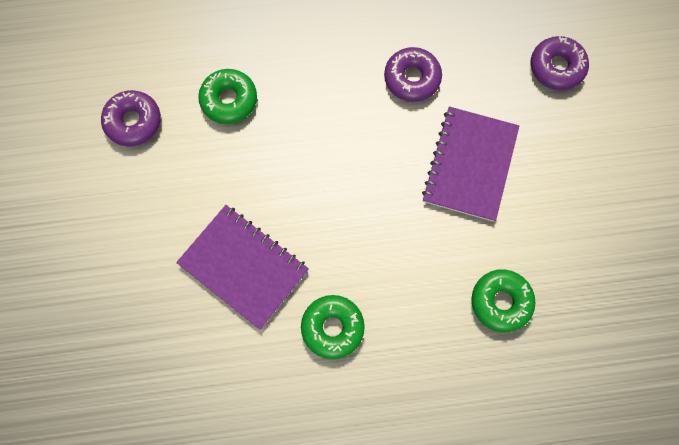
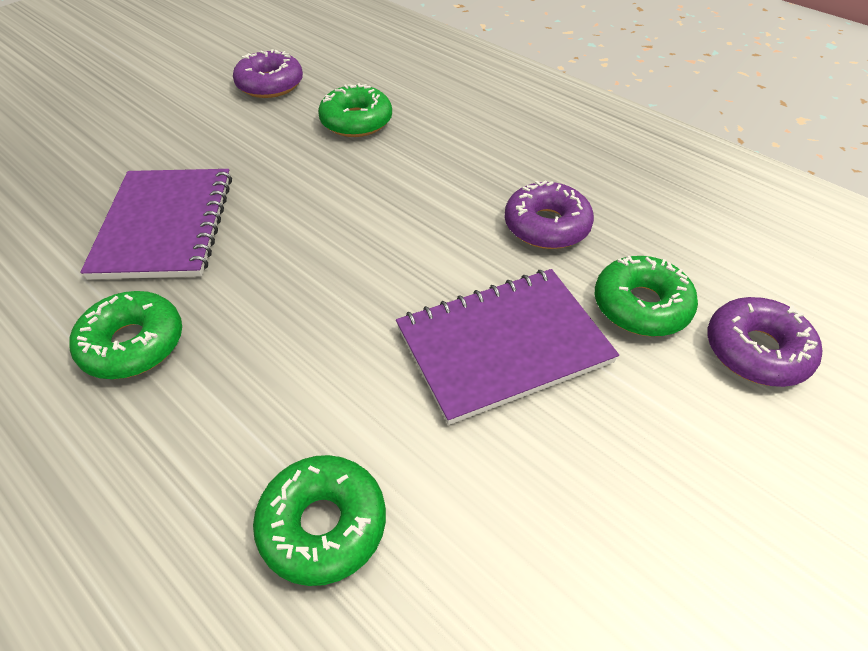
camera: 50 degrees right, 25 degrees down
none -> green donut [595,256,698,336]

